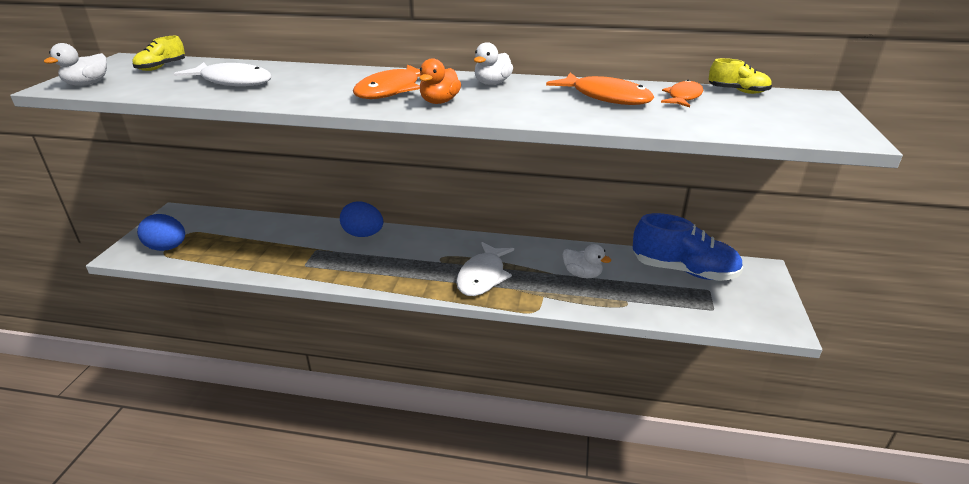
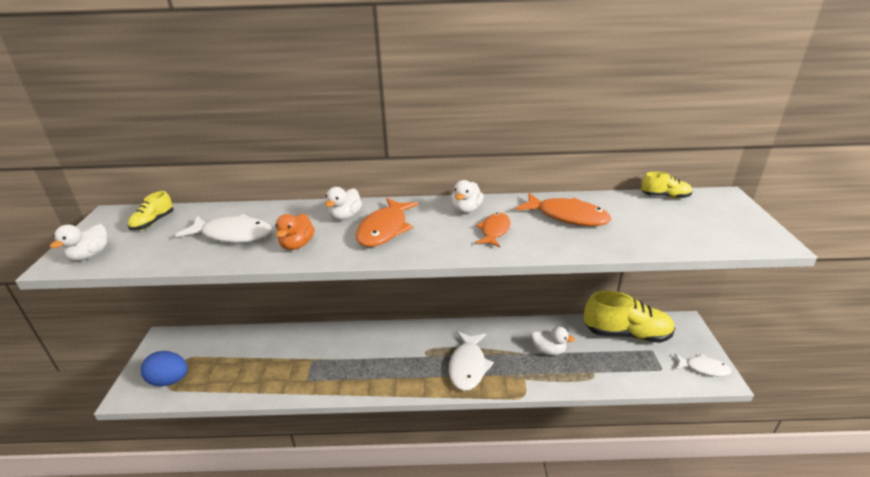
camera: 10 degrees left, 0 degrees up
blue egg [340,201,383,237] -> none
orange duck [419,58,461,104] -> orange duck moved to [275,214,315,250]
blue shoe [633,213,743,281] -> yellow shoe [584,291,675,343]
orange fish [661,80,703,107] -> orange fish moved to [475,213,511,247]
none -> white duck [325,187,362,220]
none -> white fish [674,353,731,376]

